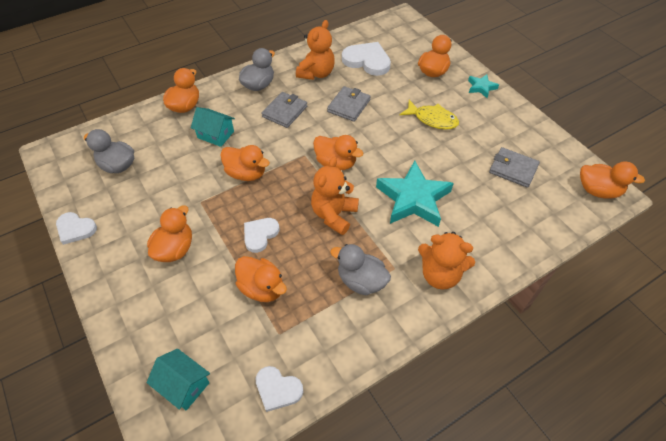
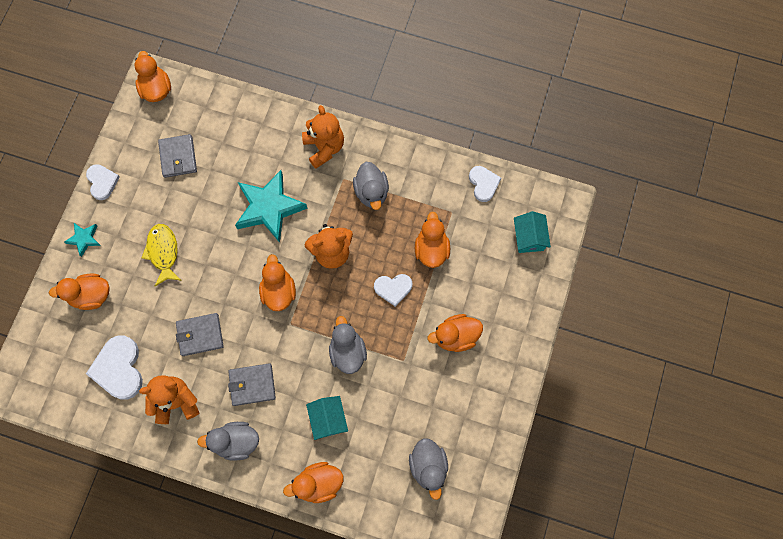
camera: 130 degrees left, 20 degrees up
white heart [56,212,97,245] -> white heart moved to [86,164,120,200]
orange duck [221,145,270,181] -> grey duck [329,316,367,374]

